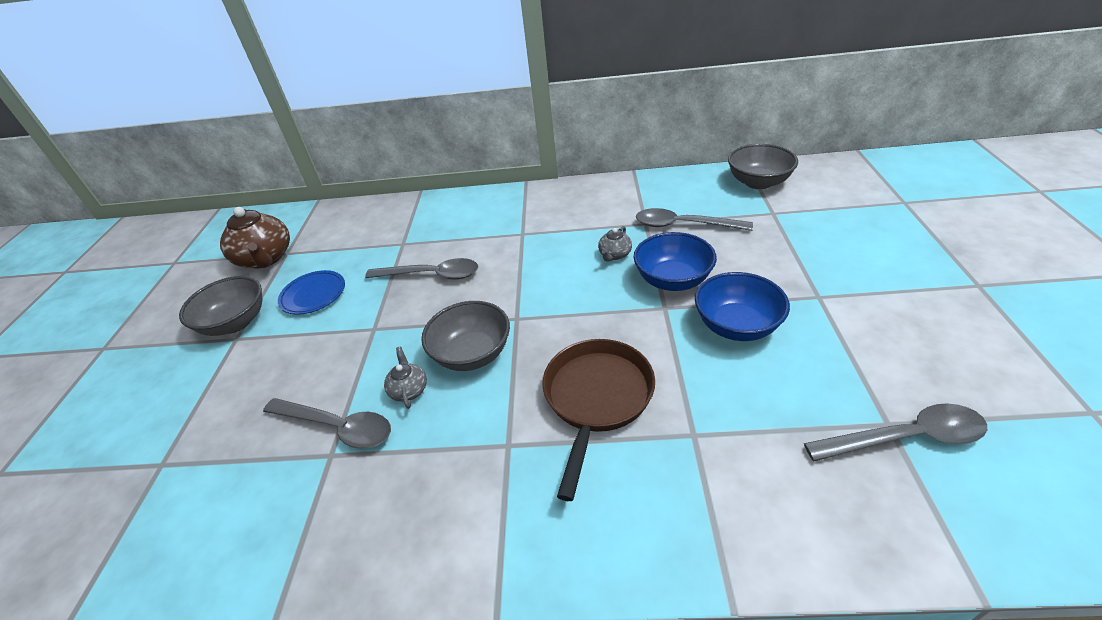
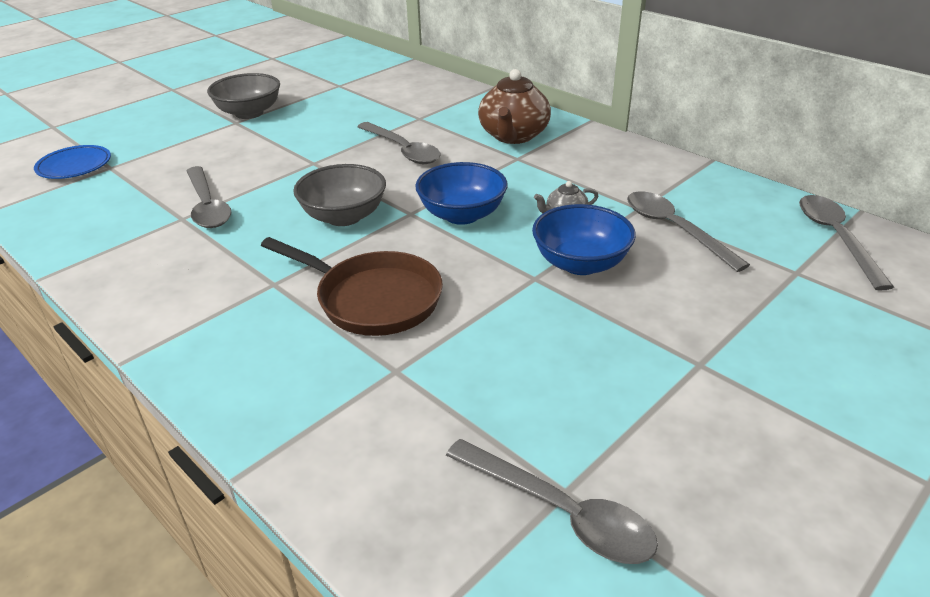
camera: 40 degrees right, 5 degrees down
brown teapot [220,207,290,269] -> brown teapot moved to [478,69,551,144]
blue plate [278,270,345,315] -> blue plate moved to [34,145,111,179]
grey teapot [384,347,427,409] -> none
brown pan [542,339,655,501] -> brown pan turned 60 degrees clockwise [261,237,443,336]
blue bowl [695,272,790,341] -> blue bowl moved to [415,162,508,225]
grey bowl [728,144,798,189] -> grey spoon [799,195,894,291]

